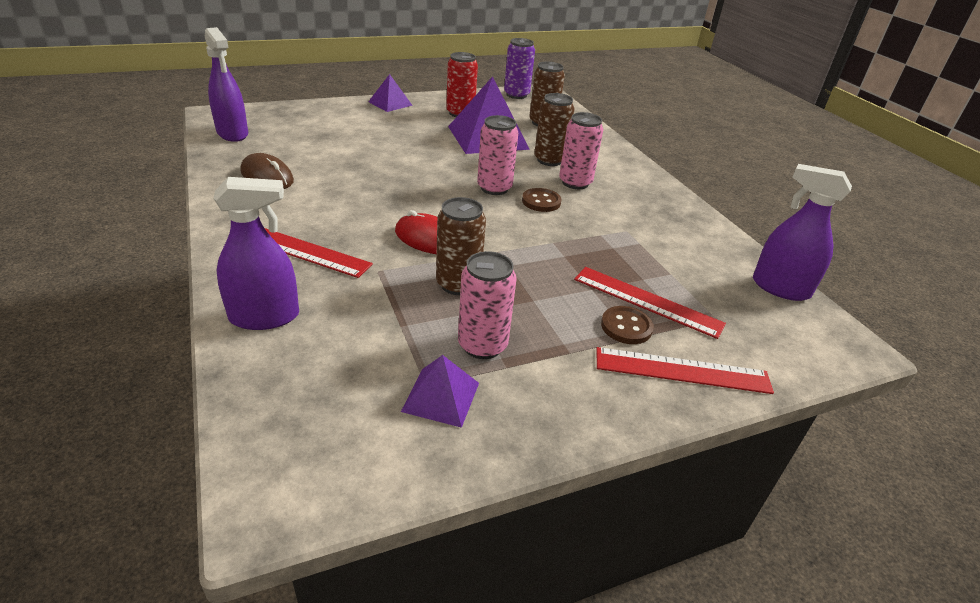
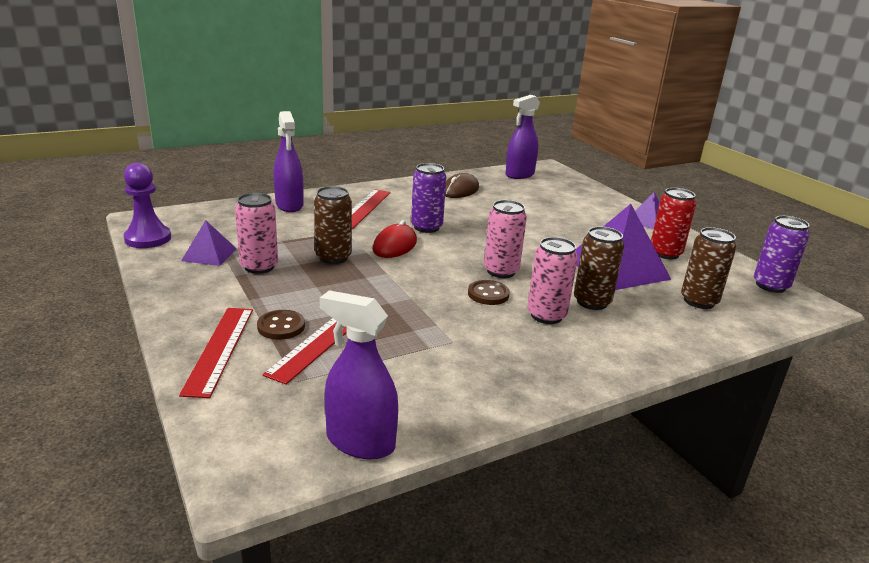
camera: 85 degrees right, 10 degrees down
purple spray bottle [753,164,852,301] -> purple spray bottle turned 90 degrees counterclockwise [320,290,398,459]
none -> purple pawn [124,163,171,248]
none -> purple can [411,163,446,233]

